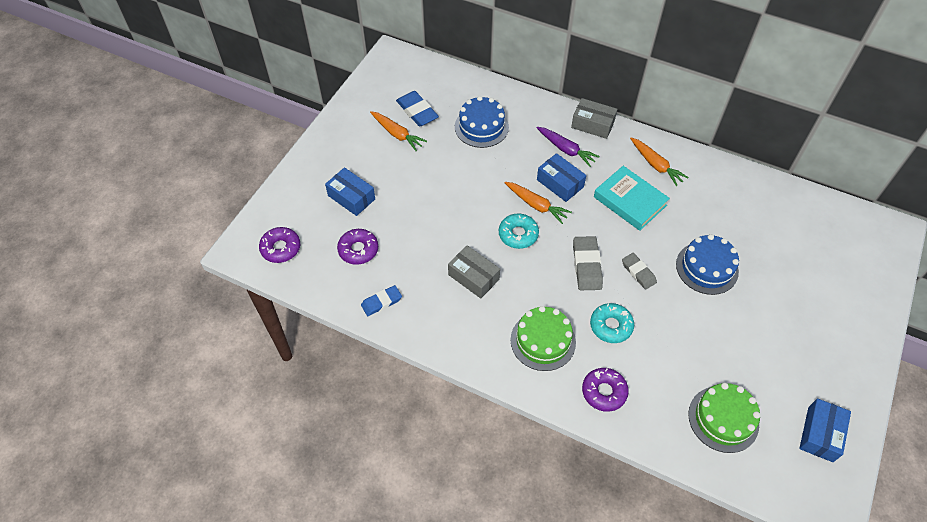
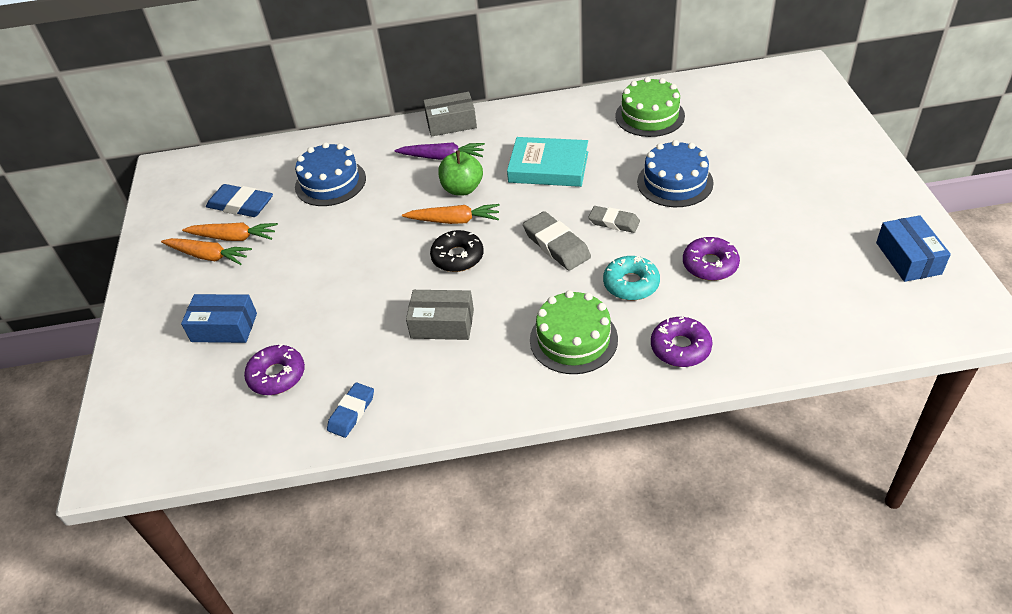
camera: 30 degrees left, 10 degrees down
purple donut [259,227,300,263] -> purple donut moved to [683,237,740,281]
turquoise donut [499,214,539,249] -> black donut [430,230,484,272]
blue box [537,153,586,202] -> green apple [438,150,483,195]
orange carrot [630,137,689,186] -> orange carrot moved to [161,238,252,265]
green cake [688,383,761,453] -> green cake moved to [615,77,685,137]

